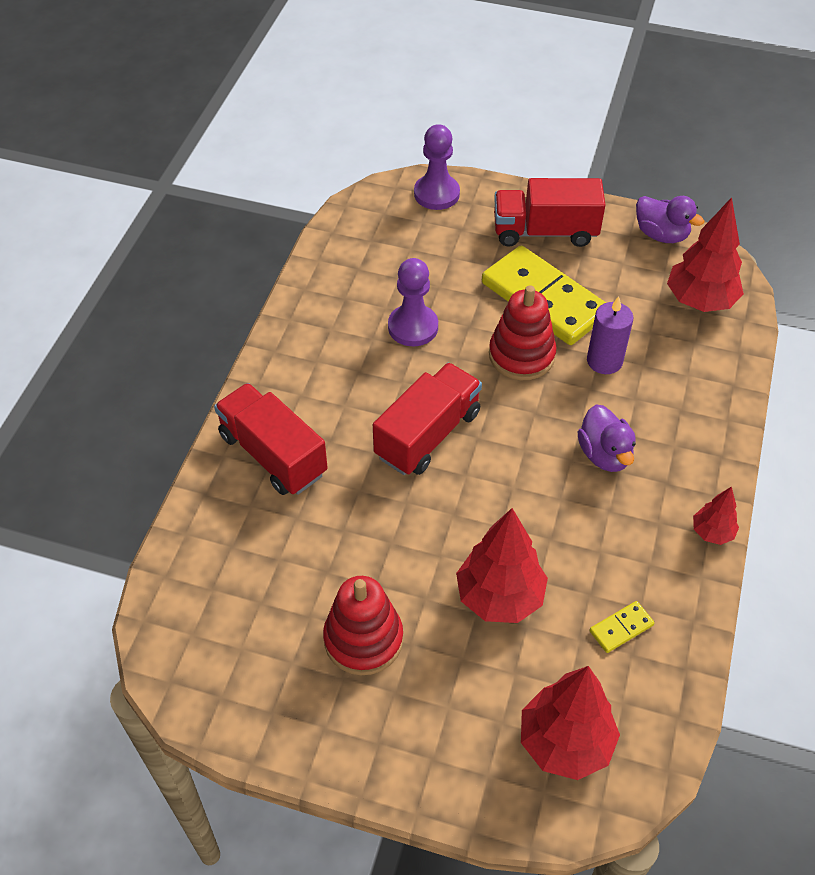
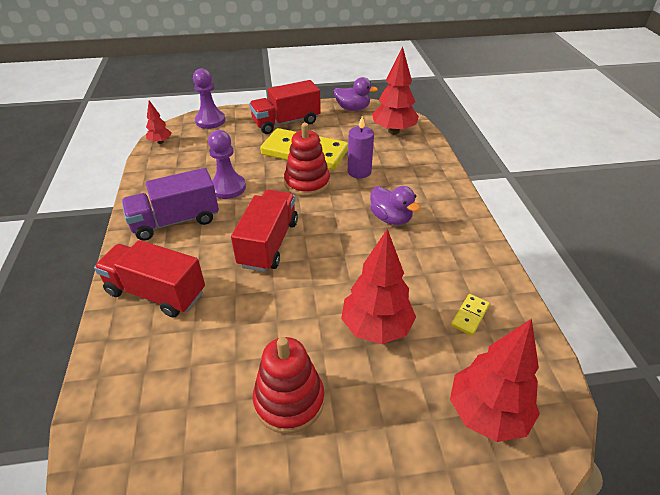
camera: 25 degrees left, 10 degrees down
red tree [693,486,739,545] -> red tree moved to [146,100,171,144]
none -> purple truck [122,168,219,241]

